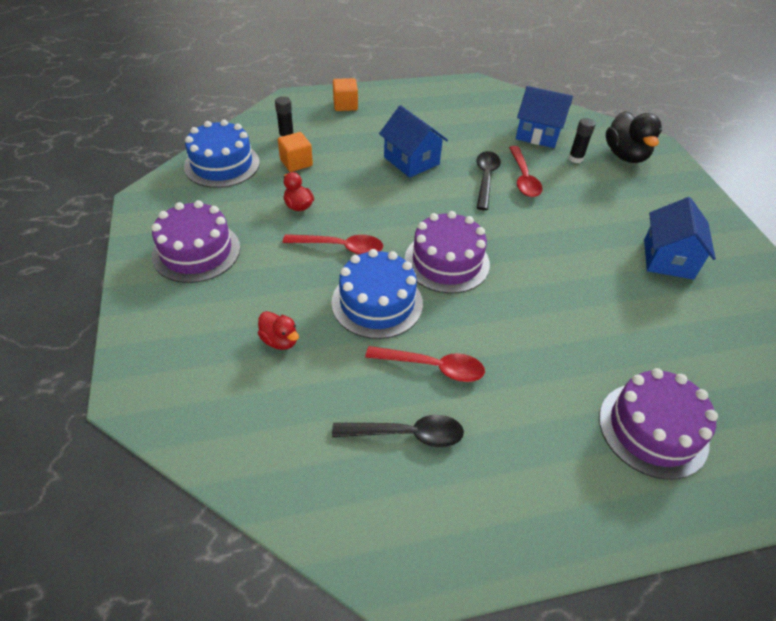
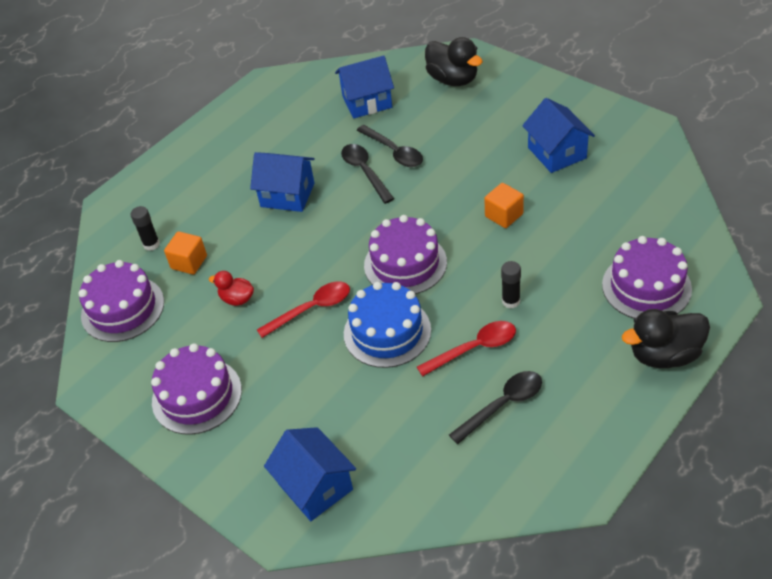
camera: 30 degrees left, 0 degrees up
blue cake [184,119,260,188] -> purple cake [78,260,164,342]
red duck [258,311,299,350] -> none
orange cube [333,78,358,111] -> orange cube moved to [484,183,524,228]
red spoon [509,146,543,197] -> black spoon [357,125,423,167]
black glue stick [569,118,596,163] -> black glue stick moved to [501,261,521,308]
none -> blue house [264,427,356,521]
none -> black duck [622,309,710,368]

